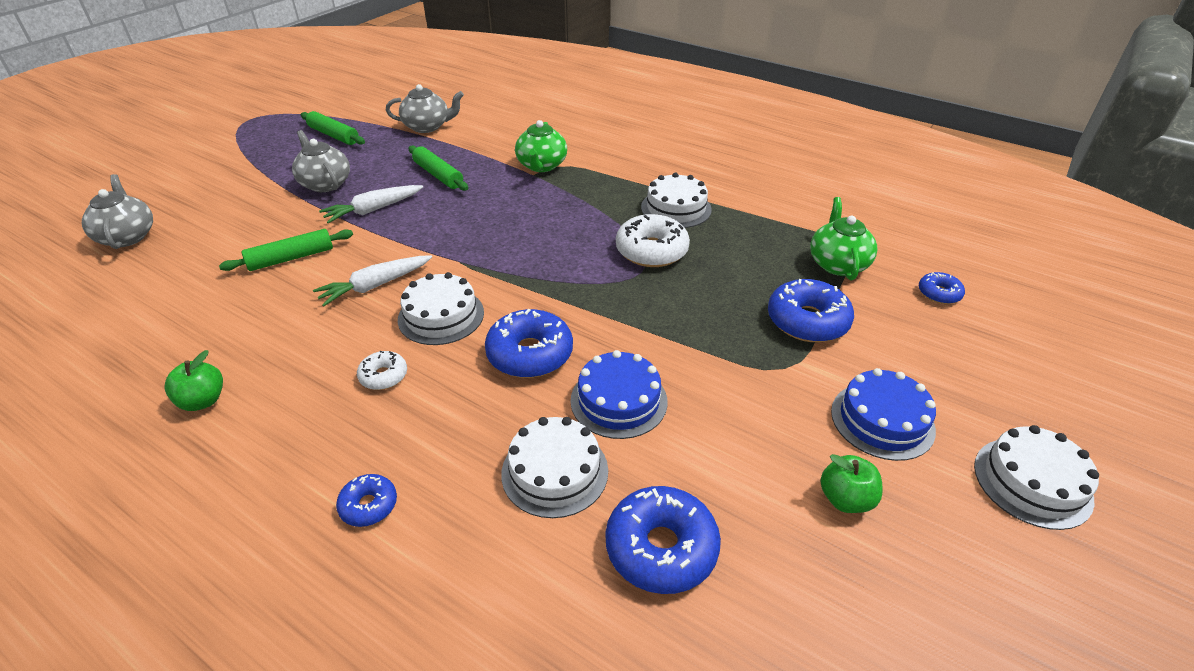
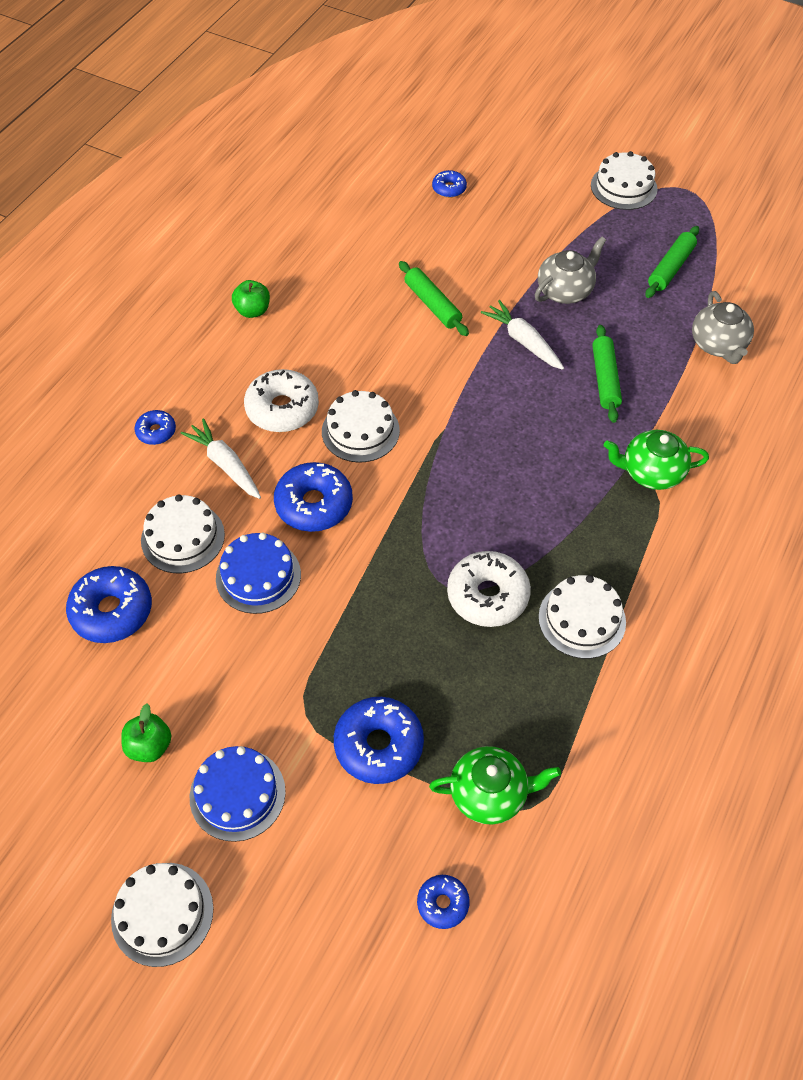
camera: 85 degrees right, 15 degrees up
grey teapot [82,174,153,249] -> blue donut [432,170,467,198]
white carrot [313,255,432,307] -> white carrot moved to [181,418,261,499]
white donut [357,351,407,390] -> white donut [244,369,319,432], size x1.85
green rolling pin [408,146,468,191] -> green rolling pin turned 45 degrees counterclockwise [592,325,622,423]
none -> white cake [591,151,657,210]

